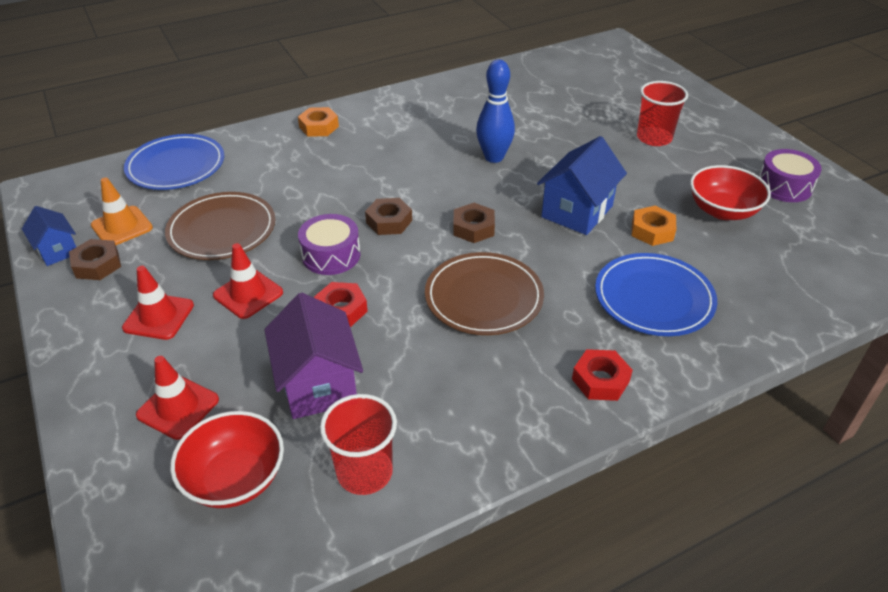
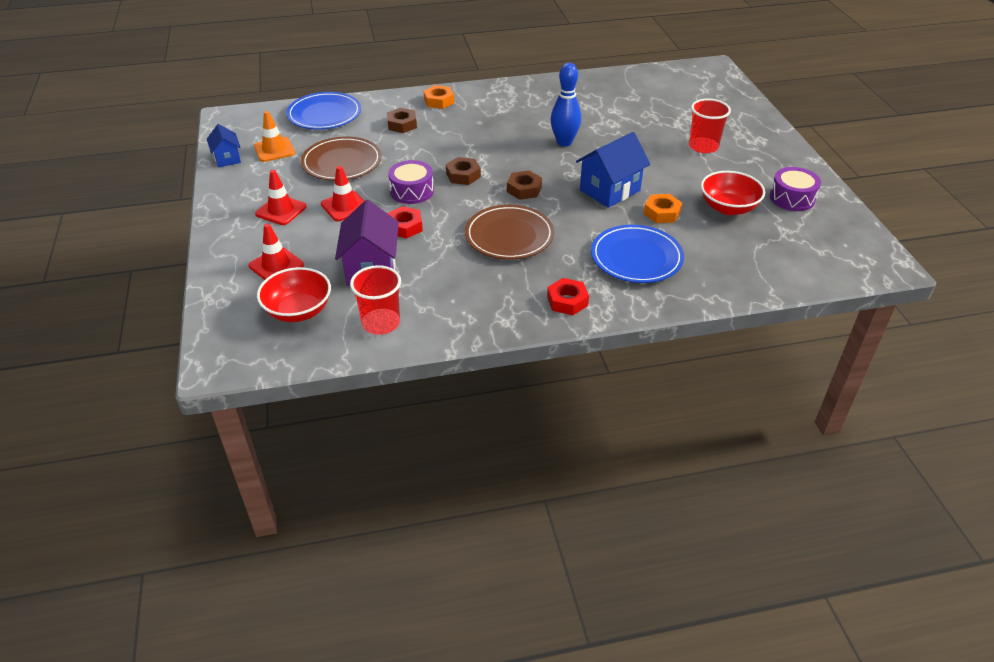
camera: 15 degrees right, 0 degrees up
brown nut [69,239,121,280] -> brown nut moved to [387,108,417,133]

